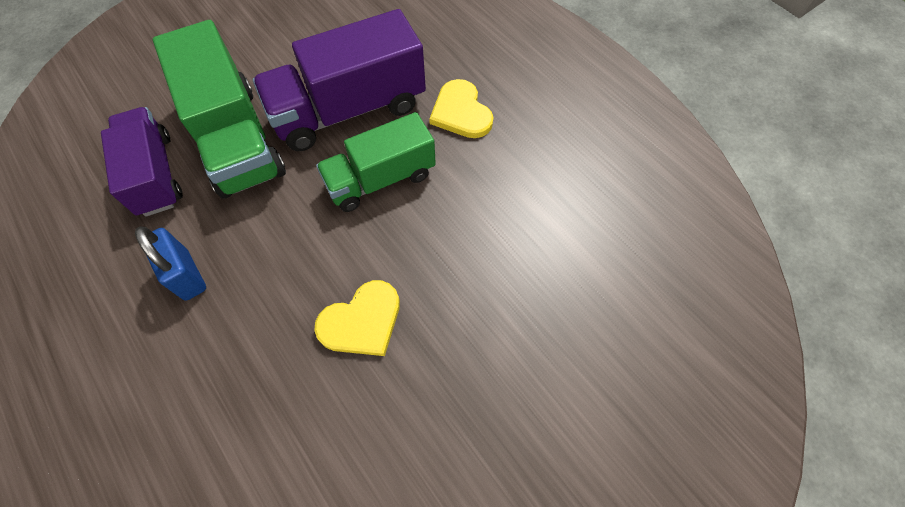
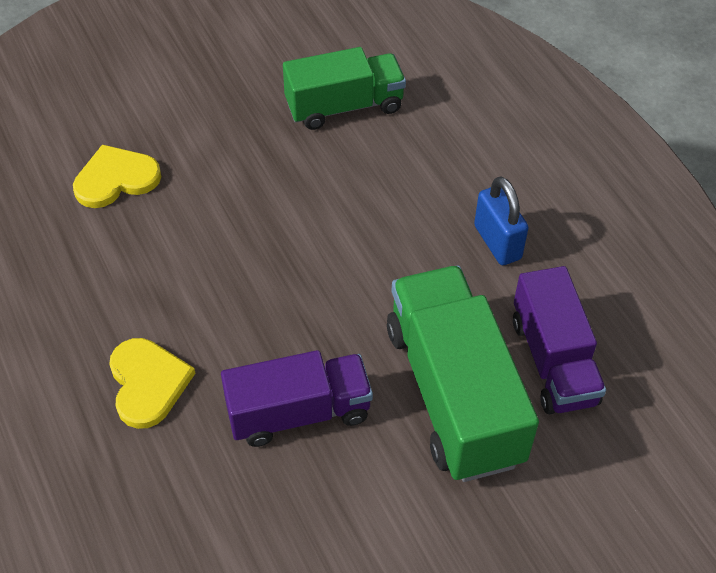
camera: 170 degrees left, 10 degrees down
purple truck [253,9,426,151] -> purple truck [221,350,373,447], size x0.66
yellow heart [314,280,400,356] -> yellow heart moved to [73,145,161,208]
green truck [316,112,436,212] -> green truck moved to [283,47,406,130]

